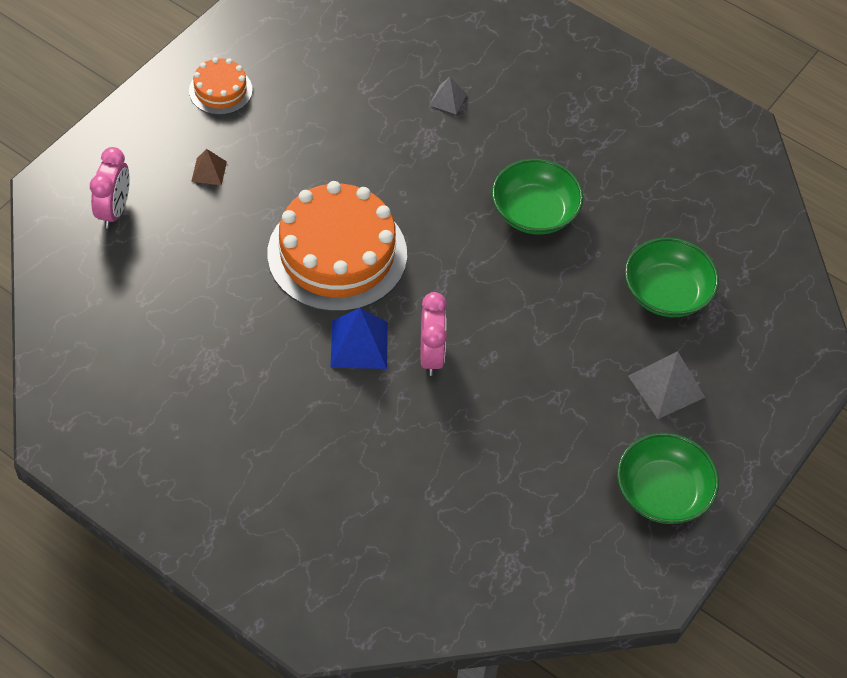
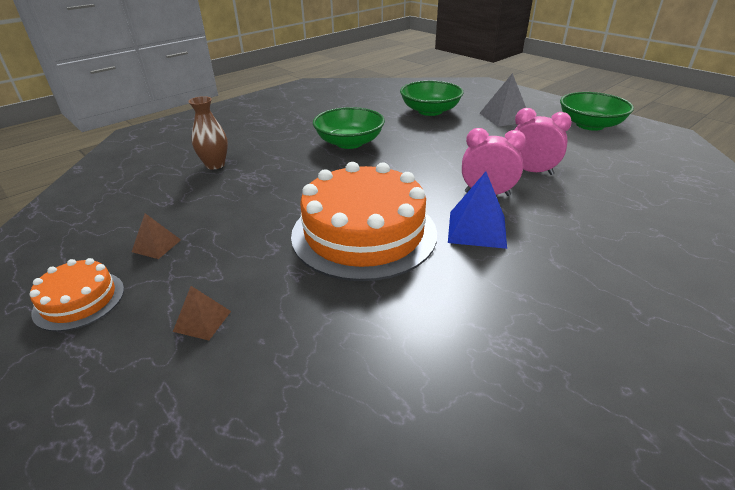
camera: 75 degrees left, 20 degrees down
pink clock [90,147,130,228] -> pink clock moved to [514,108,572,175]
grey pyramid [429,77,467,114] -> brown vase [188,96,228,169]
none -> brown pyramid [132,213,181,259]

